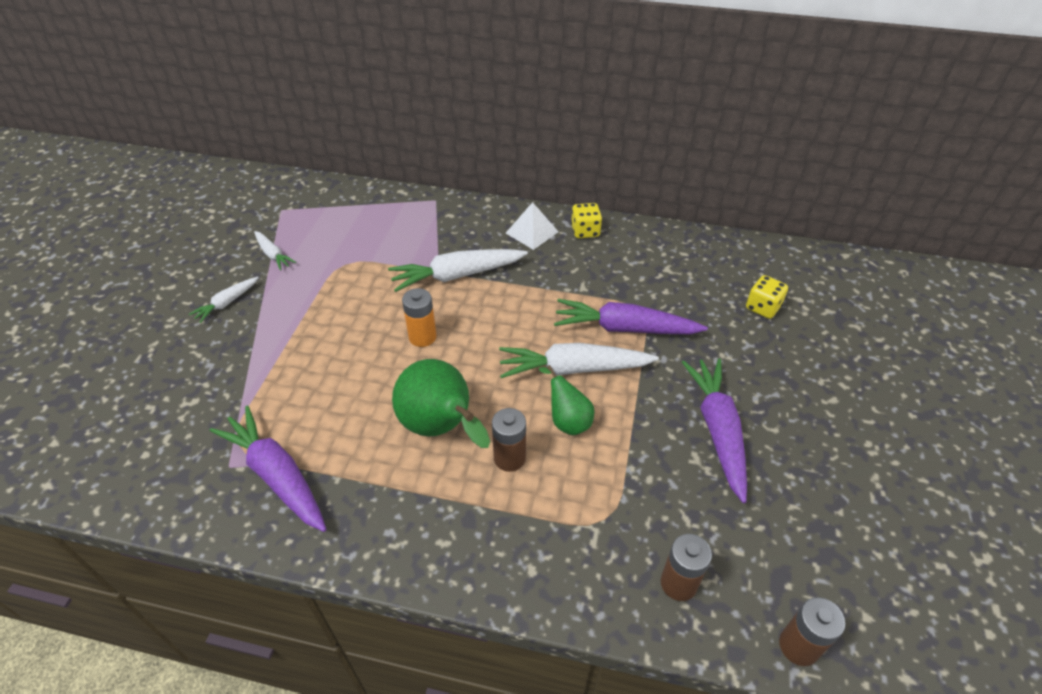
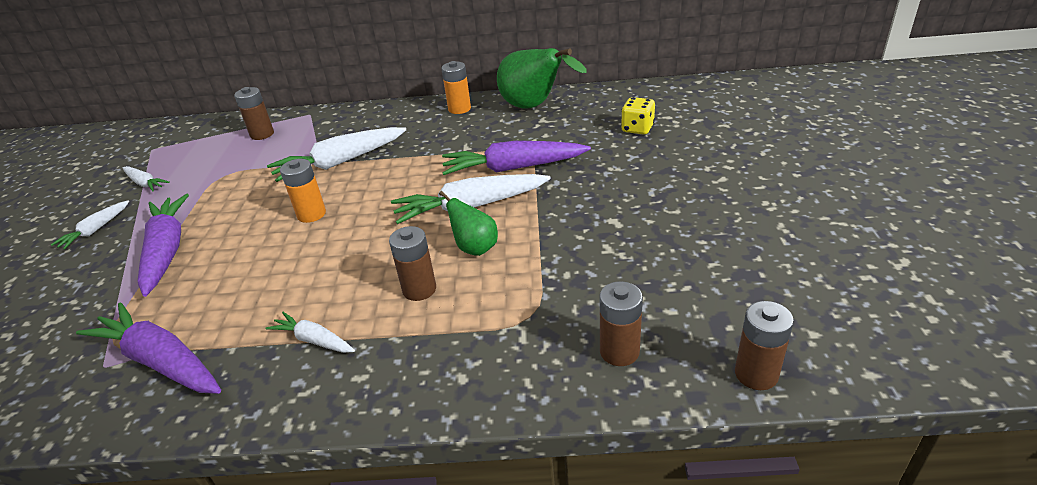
camera: 10 degrees left, 10 degrees down
green pear [392,359,490,448] -> green pear moved to [497,48,586,108]
white pyramid [506,202,559,250] -> none
yellow dice [571,203,602,238] -> orange battery [441,61,471,114]
purple carrot [682,359,747,503] -> purple carrot moved to [138,194,189,297]
none -> brown battery [234,87,274,140]
none -> white carrot [266,312,355,353]

